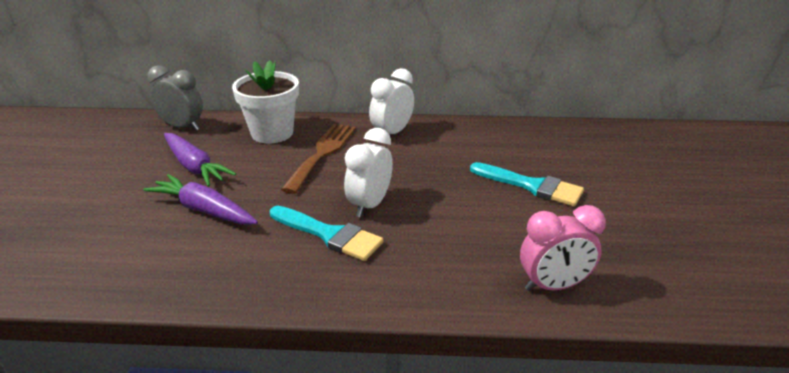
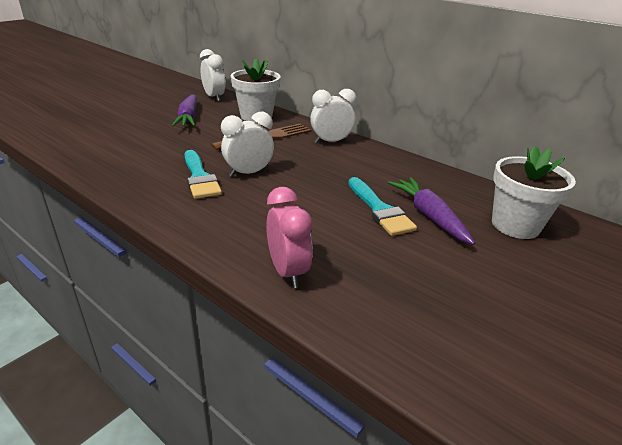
camera: 35 degrees right, 0 degrees up
purple carrot [143,174,258,225] -> purple carrot moved to [388,177,475,245]
grey clock [147,65,203,131] -> white clock [200,49,225,102]
pink clock [520,205,606,291] -> pink clock turned 135 degrees counterclockwise [266,187,313,288]
none -> white flower pot [492,146,576,239]

